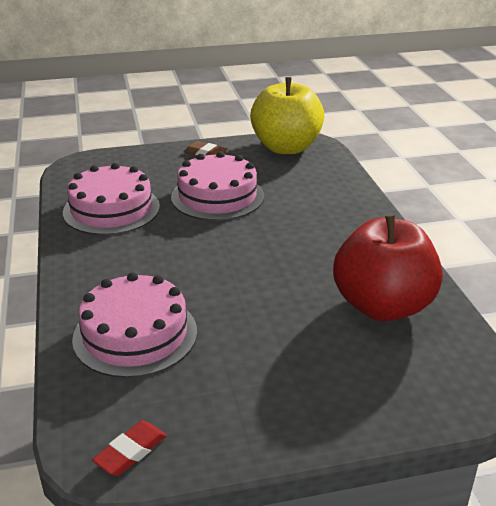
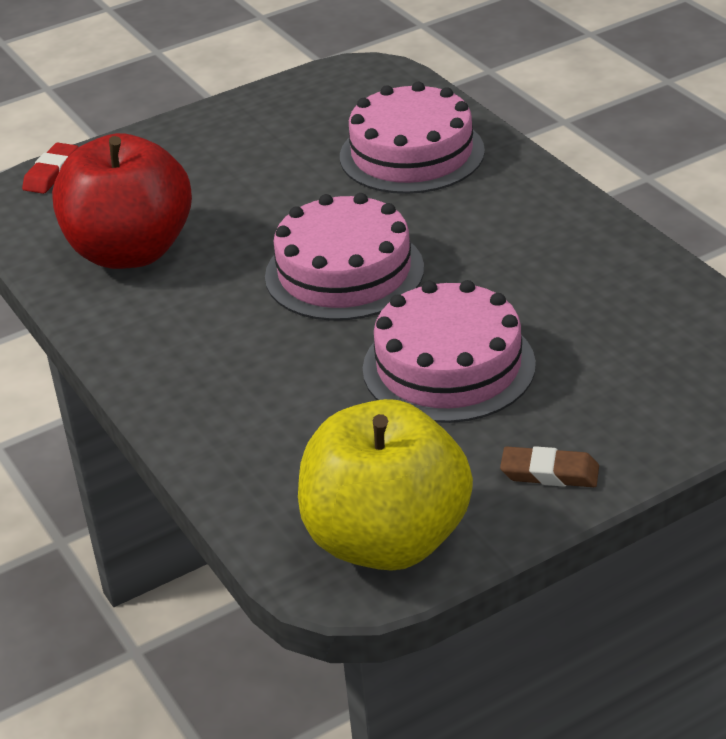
camera: 165 degrees right, 5 degrees up
pink cake [63,163,160,235] -> pink cake moved to [265,193,424,321]
red eraser [92,420,167,476] -> red eraser moved to [22,143,78,194]

